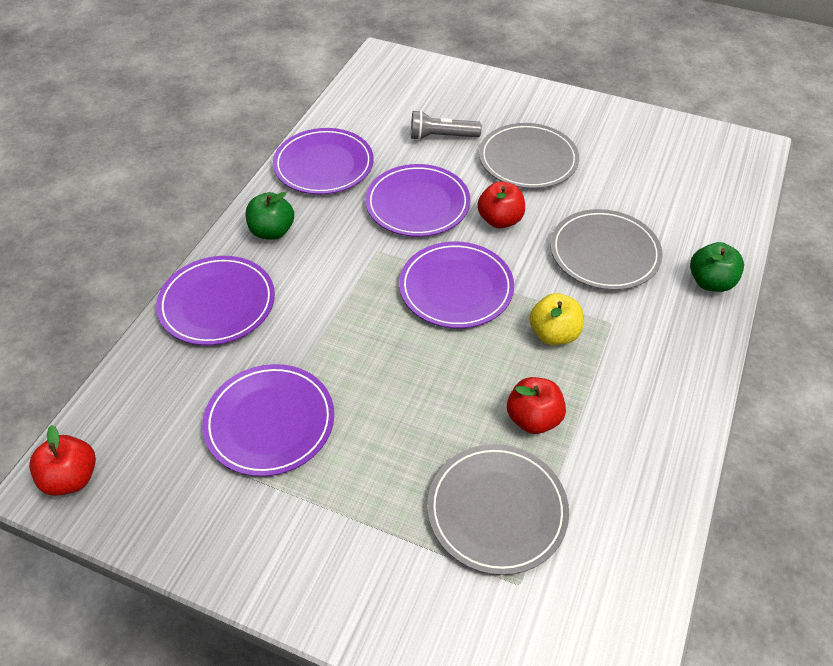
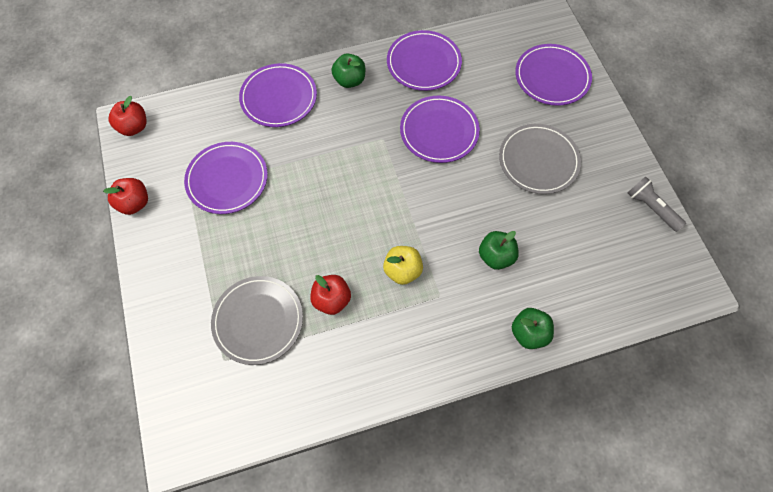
camera: 50 degrees right, 15 degrees up
purple plate [399,242,514,328] -> purple plate moved to [515,44,592,106]
grey flashlight [411,110,482,140] -> grey flashlight moved to [628,176,686,232]
red apple [477,181,525,228] -> red apple moved to [103,178,148,215]
grey plate [550,209,663,290] -> green apple [479,231,519,270]

